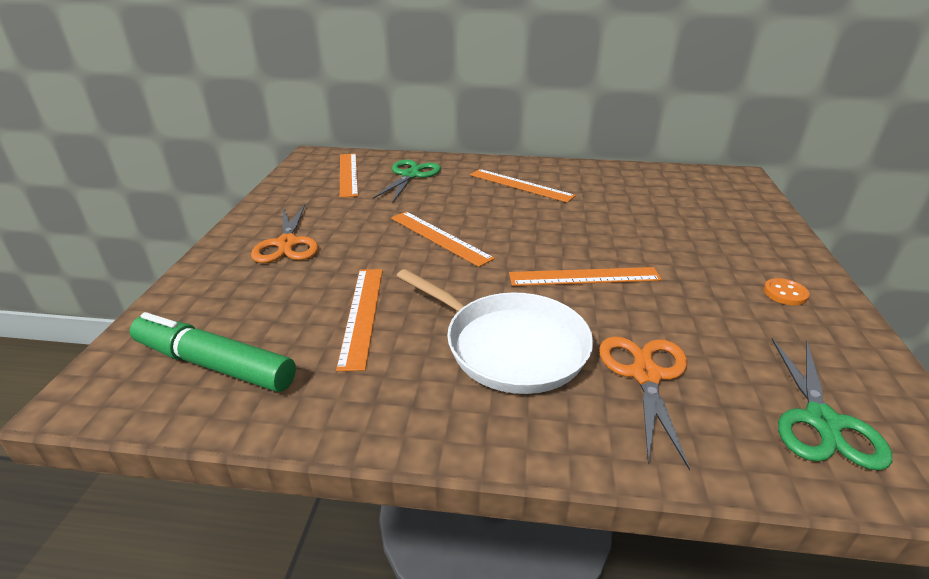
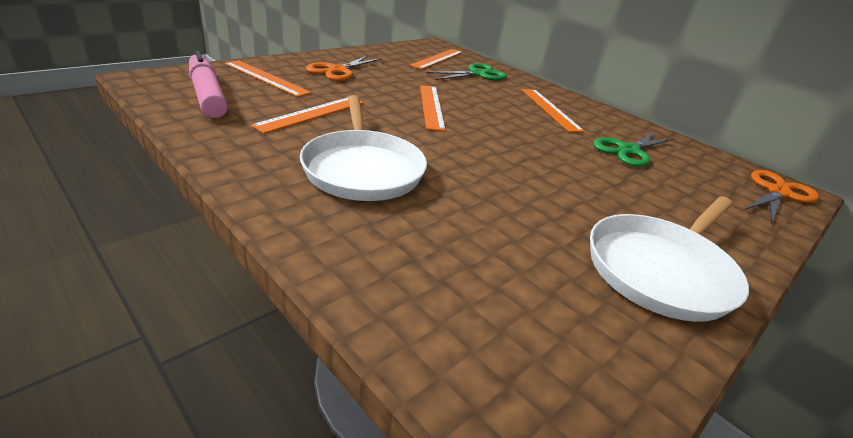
camera: 35 degrees right, 0 degrees up
green marker [130,312,296,392] -> pink marker [189,50,228,118]
orange ruler [509,267,662,286] -> orange ruler moved to [225,60,312,97]
orange scissors [599,336,690,471] -> orange scissors moved to [744,170,819,224]
orange button [764,278,810,305] -> white pan [590,196,749,322]
green scissors [772,338,892,471] -> green scissors moved to [593,132,675,167]

